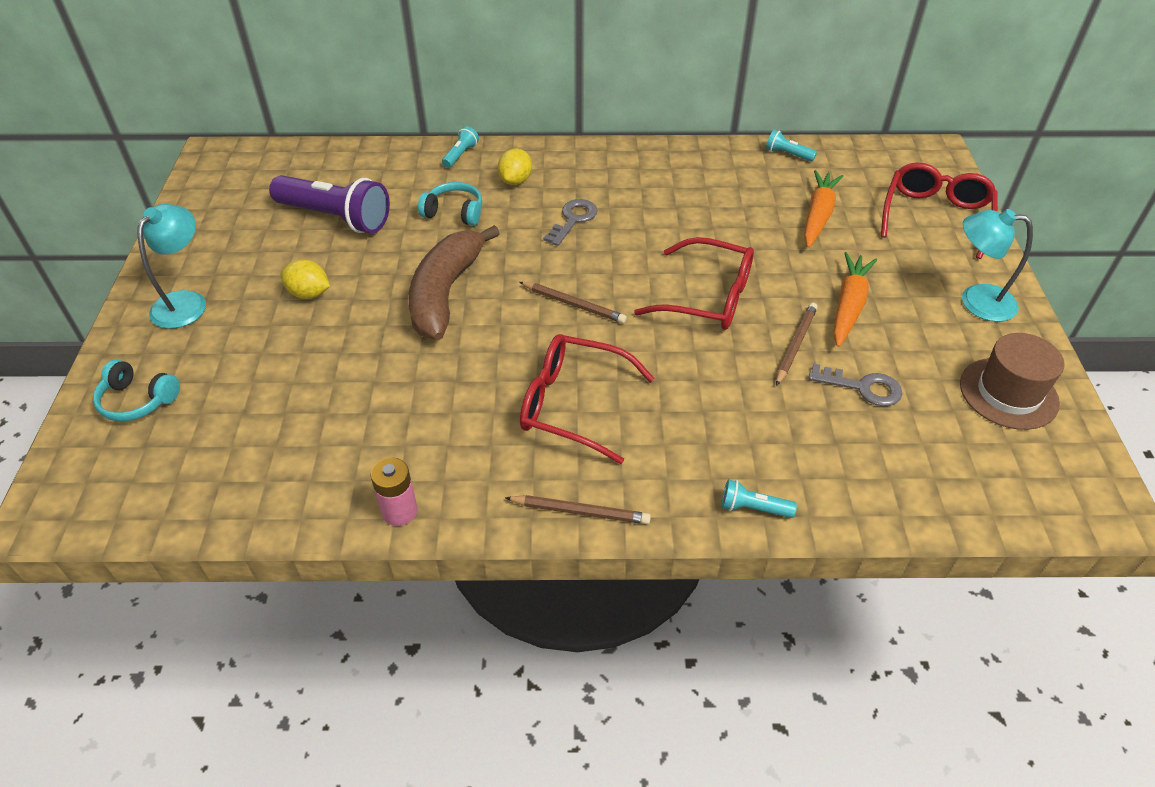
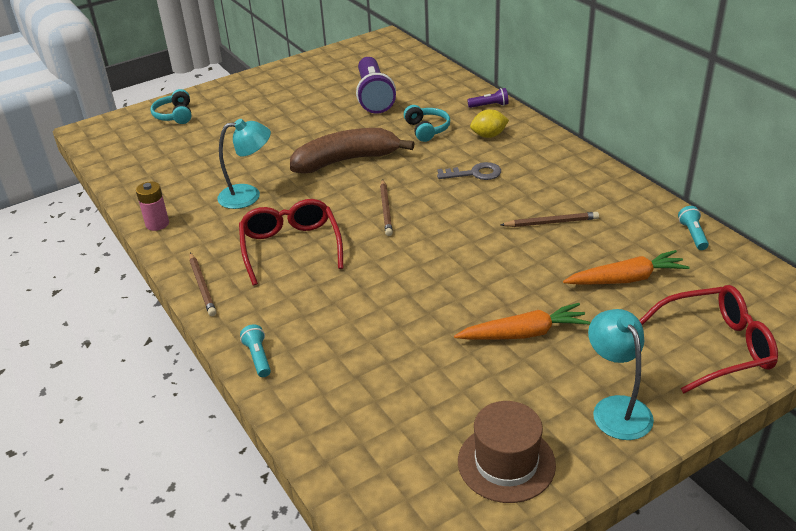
camera: 60 degrees right, 10 degrees down
turquoise lamp [138,204,206,329] -> turquoise lamp moved to [217,119,271,209]
yellow lemon [281,260,330,299] -> none
turquoise flashlight [442,126,479,168] -> purple flashlight [467,88,509,108]
red glasses [634,237,754,330] -> none
brown pencil [776,302,818,386] -> brown pencil moved to [500,212,599,227]
grey key [809,364,902,406] -> none

